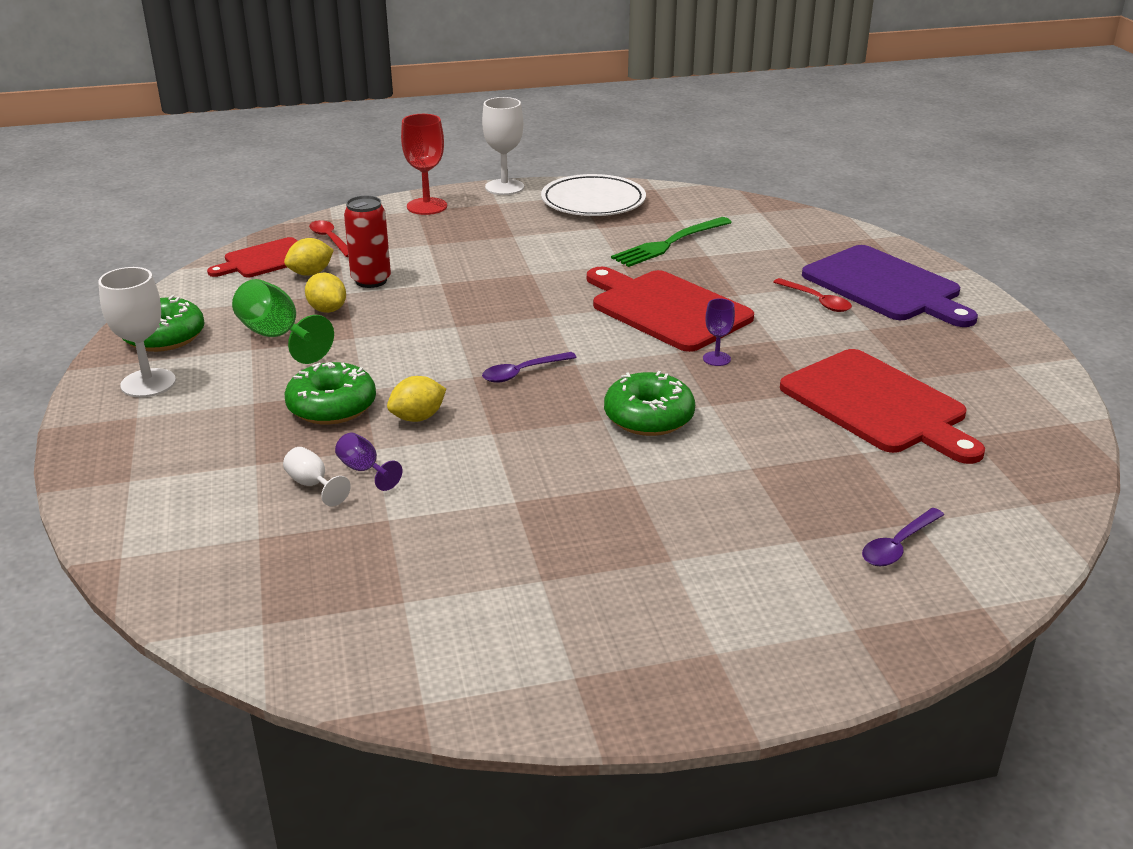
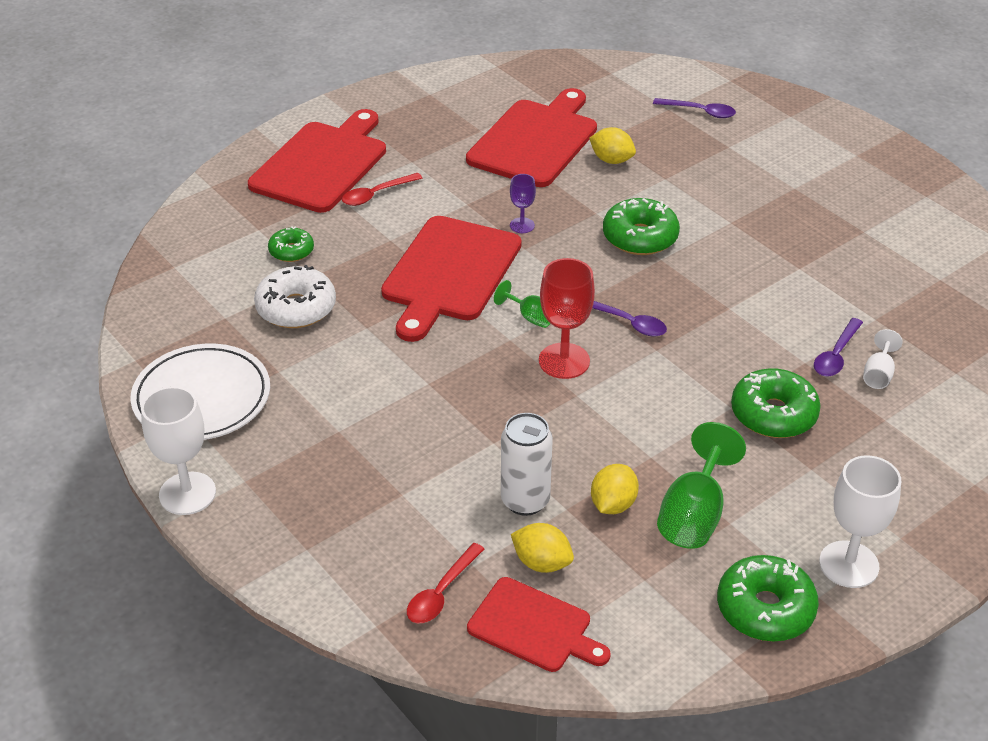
camera: 115 degrees left, 10 degrees up
purple goblet [335,433,403,491] -> purple spoon [814,318,863,377]
red can [344,196,391,288] -> white can [501,413,553,516]
yellow lemon [387,376,446,422] -> yellow lemon moved to [589,127,636,164]
red goblet [401,114,447,215] -> red goblet moved to [539,258,595,379]
green fork [611,217,732,267] -> white donut [254,265,336,328]
red spoon [773,278,852,312] -> red spoon turned 150 degrees counterclockwise [342,173,422,206]
purple cutting board [802,245,978,327] -> red cutting board [248,109,386,213]
none -> green donut [268,226,314,262]
none -> green goblet [494,280,551,328]

